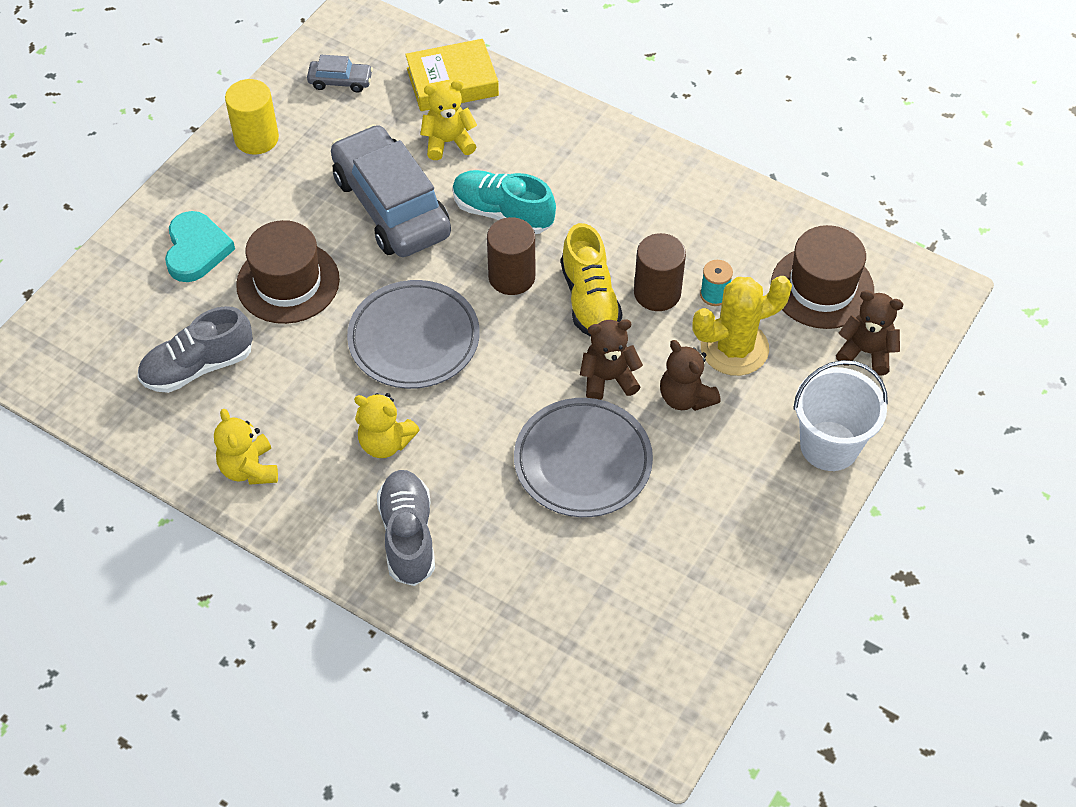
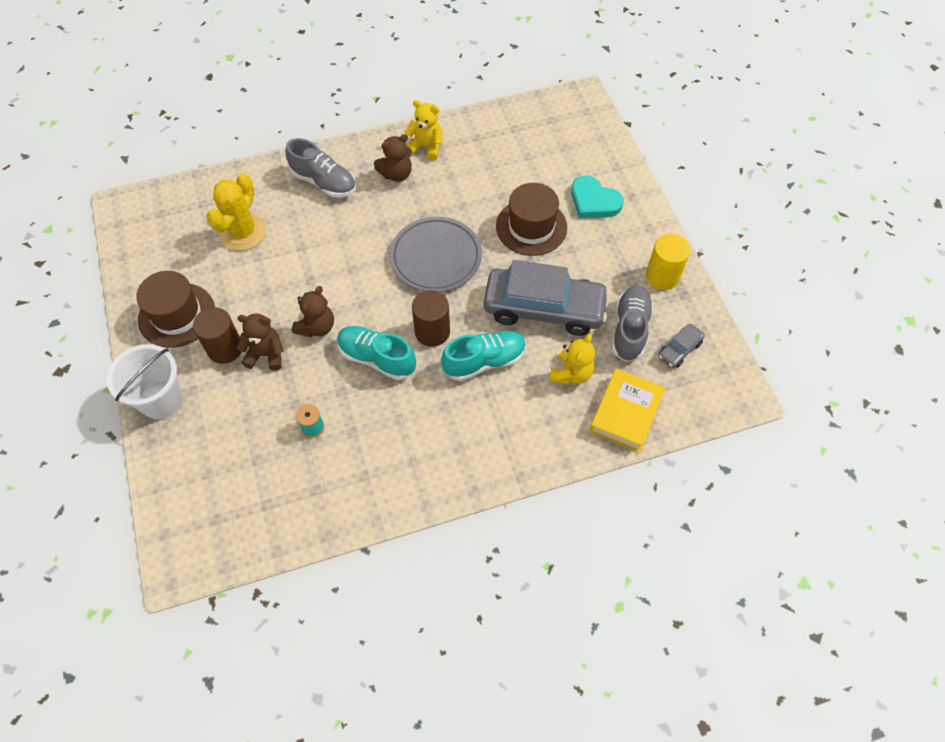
camera: 130 degrees right, 5 degrees up
grey shoe [137,306,253,393] -> grey shoe moved to [612,286,654,362]
yellow teddy bear [354,393,419,458] -> none
grey plate [514,398,653,517] -> none
yellow shoe [561,223,622,337] -> turquoise shoe [337,326,416,380]
brown cylinder [634,233,686,311] -> brown cylinder moved to [193,307,241,364]
yellow cactus [692,276,792,376] -> yellow cactus moved to [206,173,266,251]
brown hat [771,225,874,329] -> brown hat moved to [136,271,215,348]
brown teddy bear [836,290,904,376] -> brown teddy bear moved to [374,134,412,182]

